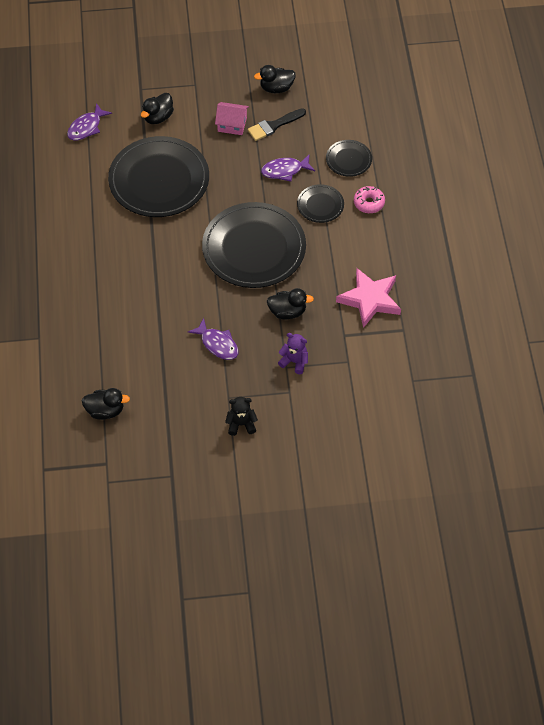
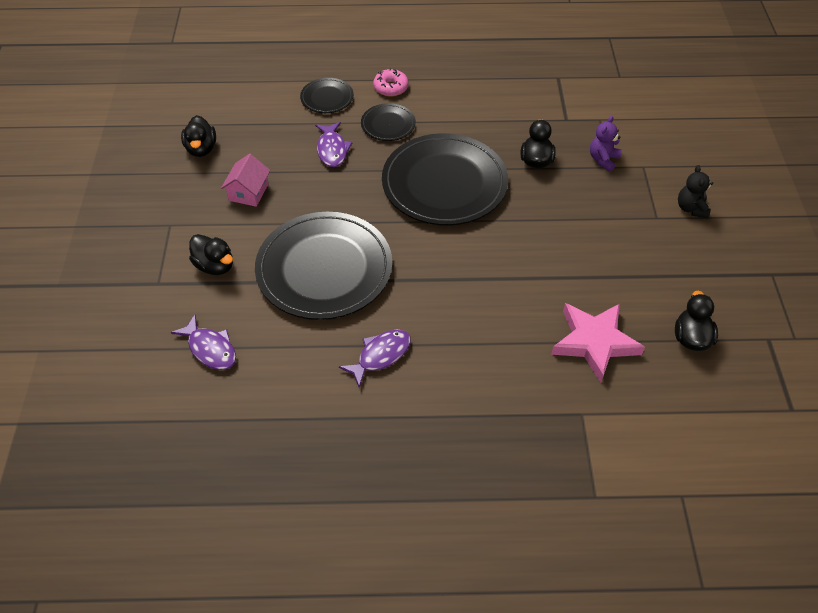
camera: 85 degrees left, 5 degrees down
purple fish [188,318,239,360] -> purple fish moved to [339,330,411,388]
black brush [247,108,306,141] -> none
pink star [336,268,401,328] -> pink star moved to [551,303,645,383]

